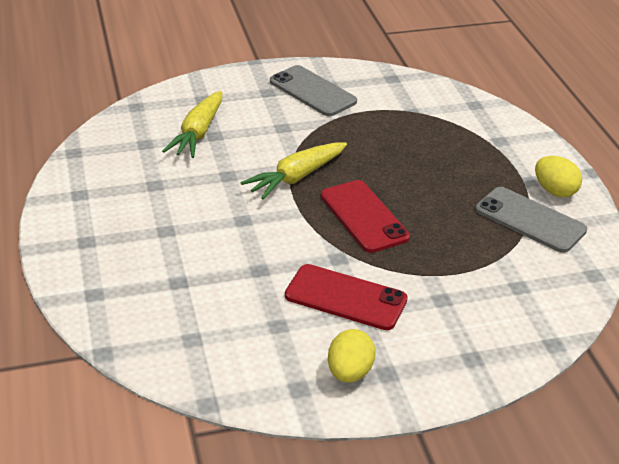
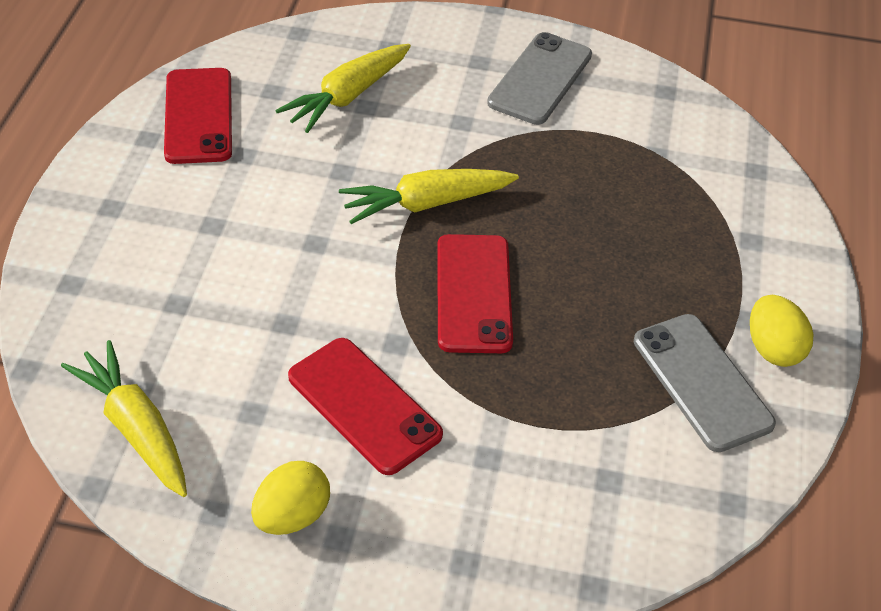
camera: 25 degrees right, 10 degrees up
grey phone [270,65,357,116] -> grey phone turned 45 degrees clockwise [487,32,592,125]
none -> yellow carrot [61,340,187,497]
none -> red phone [164,68,232,164]

